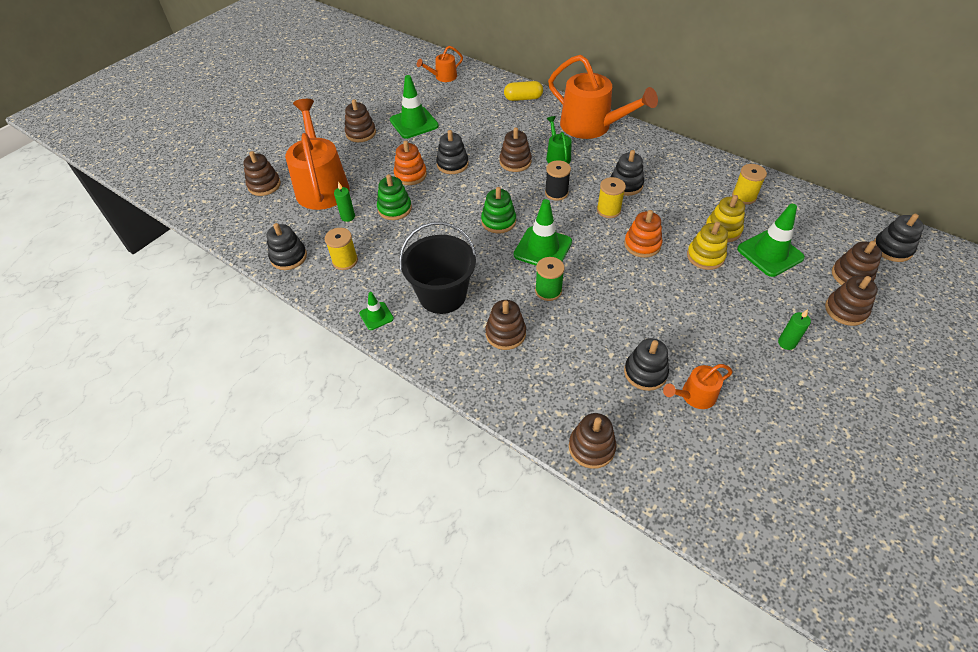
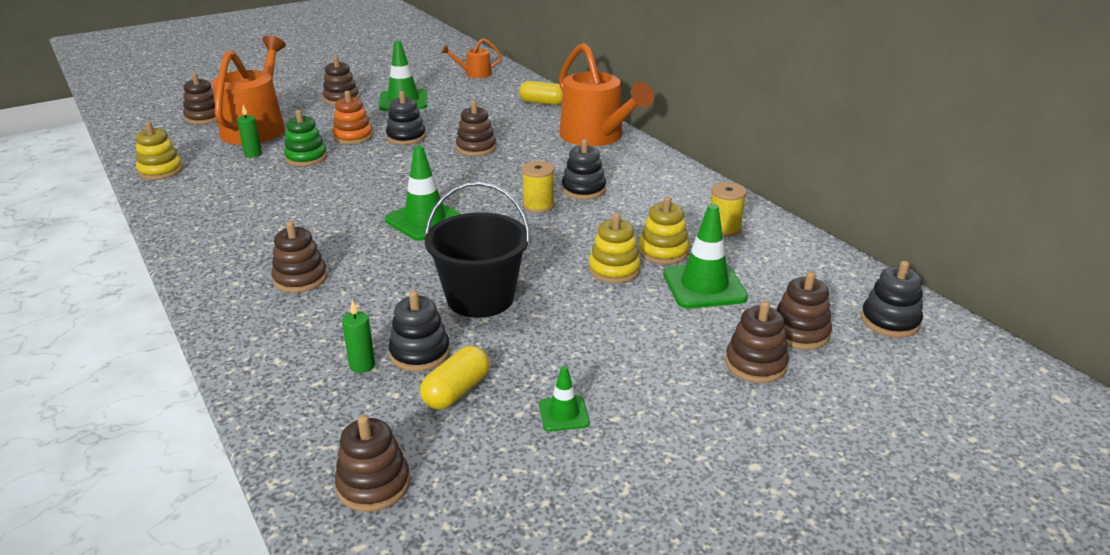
camera: 20 degrees right, 20 degrees down
black stacking toy [267,223,307,270] -> yellow stacking toy [136,122,183,180]
yellow spool [325,228,358,270] -> none
green traffic cone [359,292,394,330] -> green traffic cone moved to [539,366,590,431]
black bucket [399,222,477,314] -> black bucket moved to [425,182,531,318]
green stacking toy [481,187,516,233] -> none
green spool [535,257,565,301] -> none
black spool [545,160,571,201] -> none
green watering can [546,116,572,164] -> none
brown stacking toy [569,413,617,469] -> brown stacking toy moved to [335,415,410,512]
orange stacking toy [624,210,662,258] -> none
orange watering can [663,364,733,409] -> yellow capsule [420,346,490,410]
green candle [778,309,811,350] -> green candle moved to [342,300,375,373]

